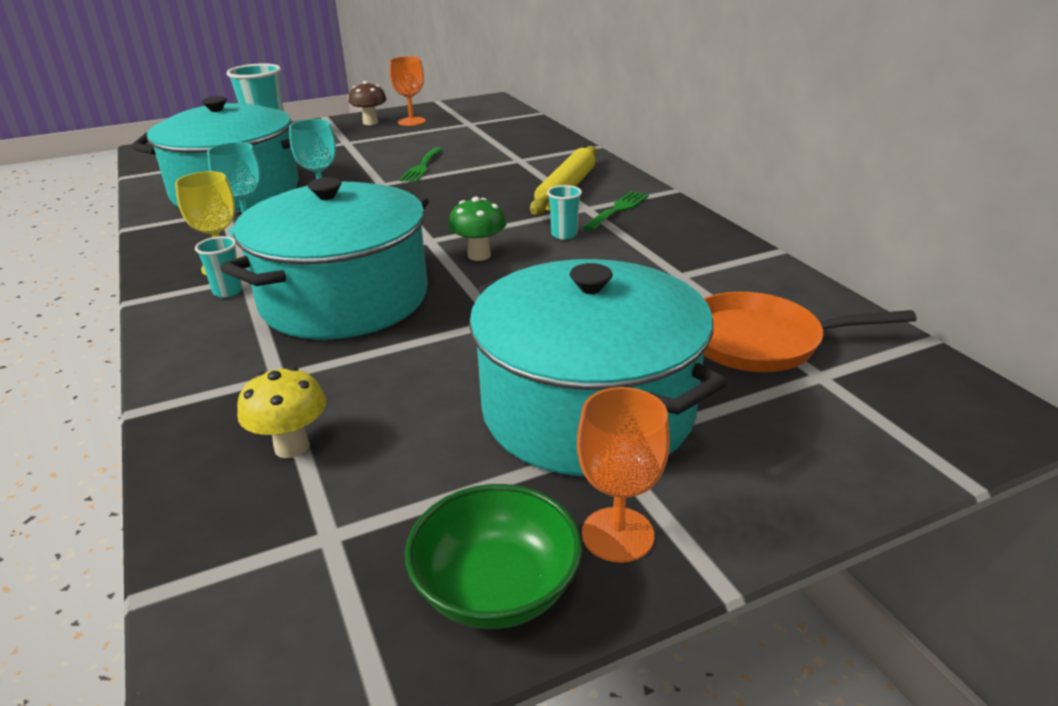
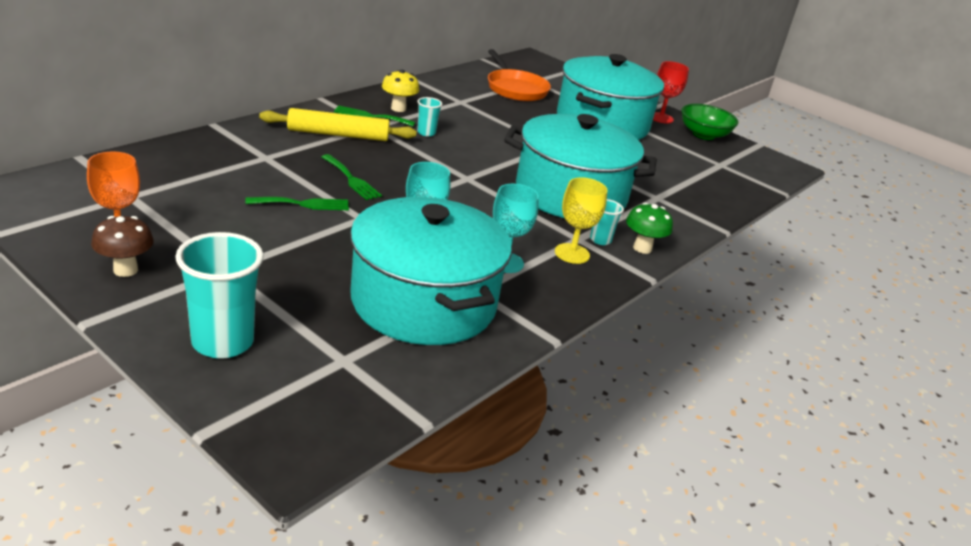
camera: 120 degrees left, 0 degrees up
yellow mushroom [237,366,326,458] -> yellow mushroom moved to [382,70,419,112]
green mushroom [448,197,506,261] -> green mushroom moved to [626,202,673,254]
orange goblet [577,387,670,563] -> red goblet [653,61,689,123]
none -> green fork [321,154,382,200]

